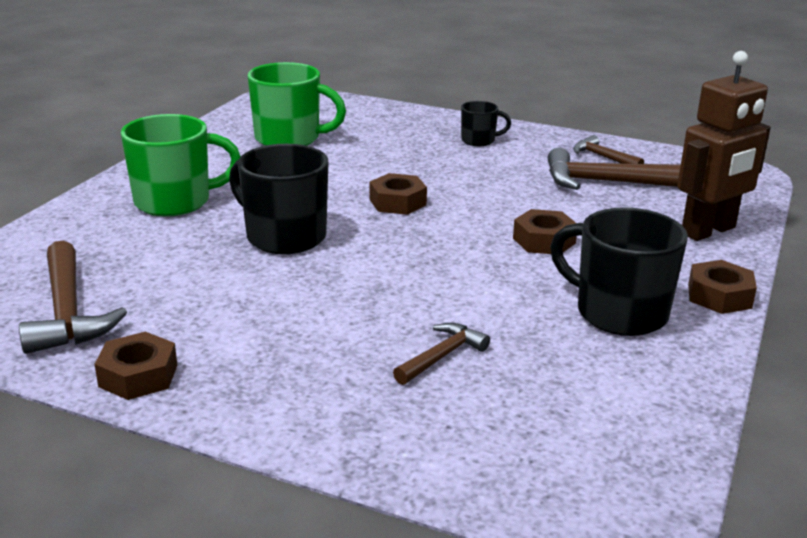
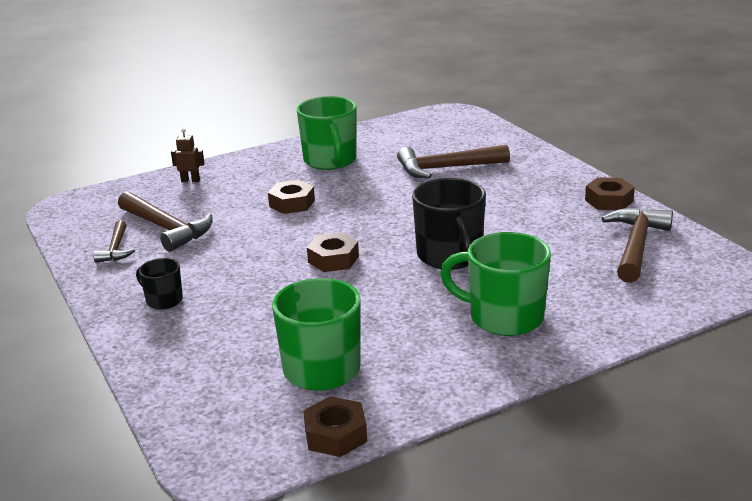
camera: 140 degrees left, 0 degrees up
brown hammer [393,323,490,385] -> brown hammer [397,145,510,179], size x1.75
black mug [550,207,688,336] -> green mug [297,96,357,170]
brown robot [677,51,770,241] -> brown robot [171,128,205,182], size x0.43
brown nut [688,260,757,314] -> brown nut moved to [303,396,367,457]

